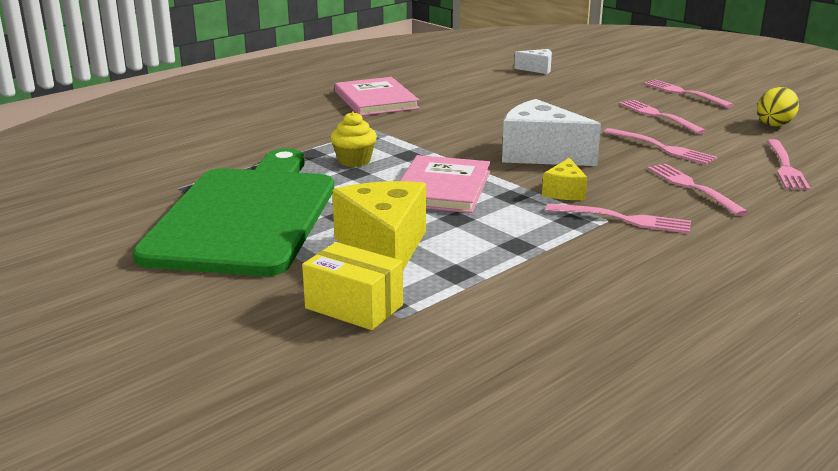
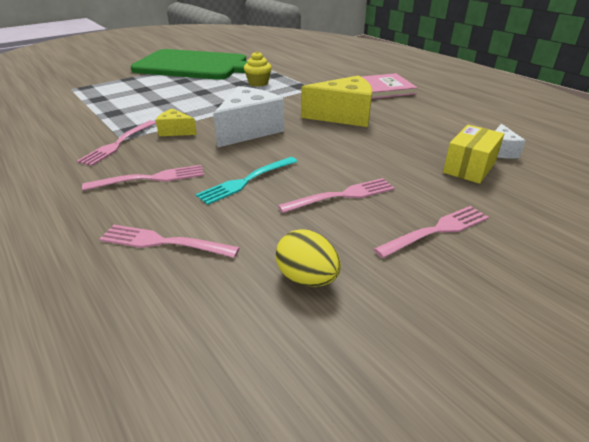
camera: 95 degrees right, 10 degrees up
yellow box [302,242,403,330] -> yellow box moved to [443,125,504,184]
yellow cheese [332,181,426,270] -> yellow cheese moved to [301,75,372,127]
pink book [400,155,491,213] -> none
pink fork [604,128,717,165] -> turquoise fork [196,157,298,205]

